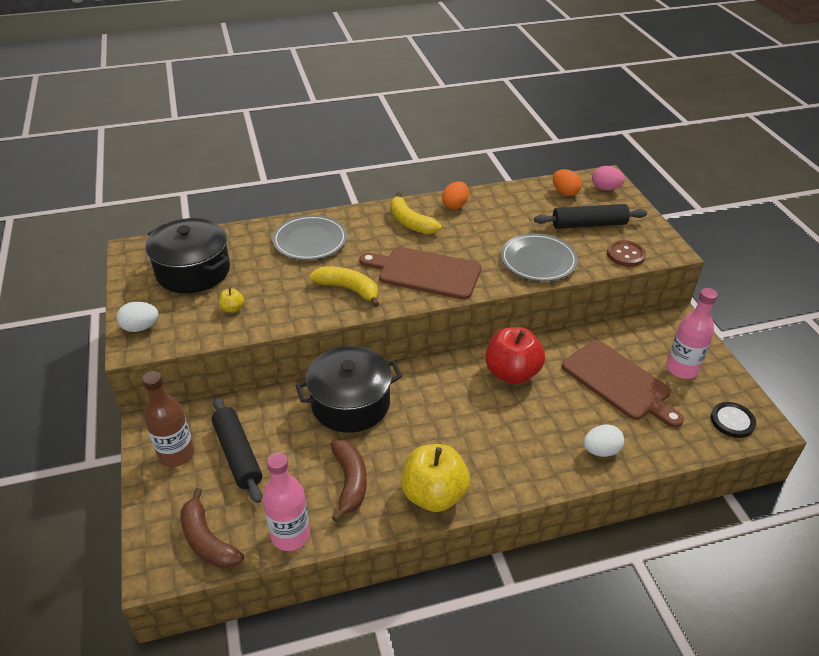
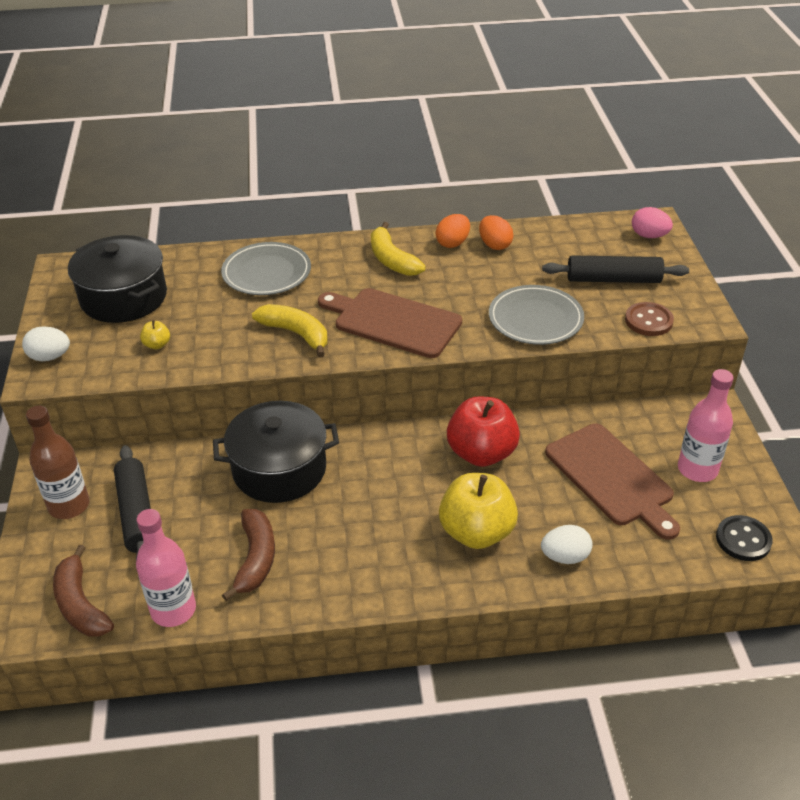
camera: 10 degrees right, 0 degrees up
yellow apple [401,444,470,512] -> yellow apple moved to [439,473,518,549]
orange egg [553,169,582,196] -> orange egg moved to [479,215,513,250]

